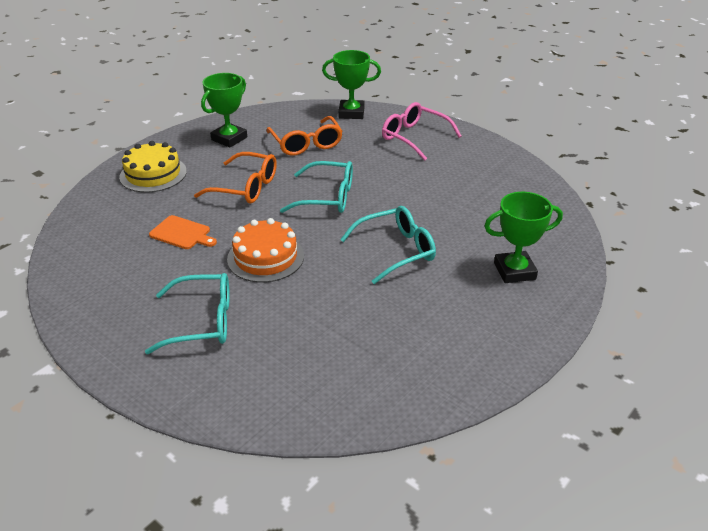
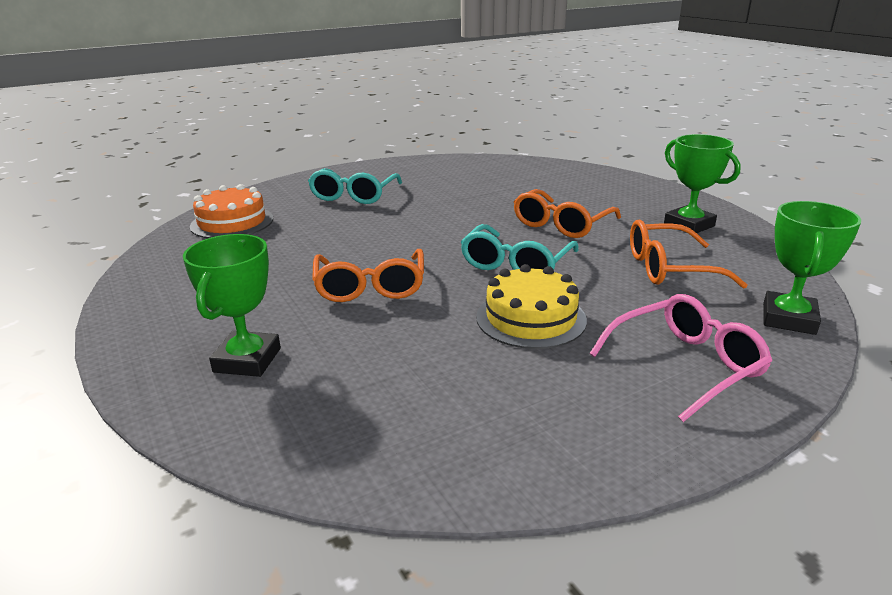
camera: 110 degrees right, 10 degrees down
yellow cake [119,141,187,193] -> yellow cake moved to [476,264,587,349]
orange cutting board [149,215,217,249] -> none
orange cake [227,218,304,283] -> orange cake moved to [190,184,273,238]
turquoise glasses [340,206,436,284] -> orange glasses [312,249,424,302]

